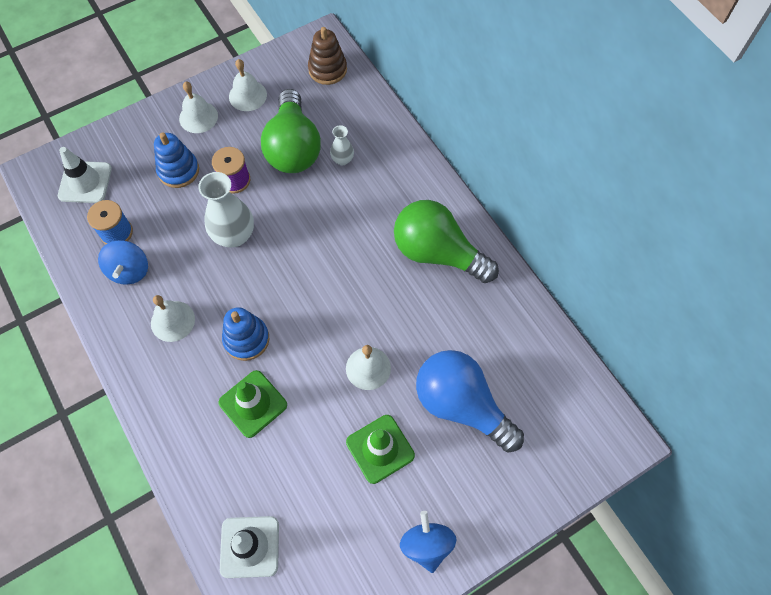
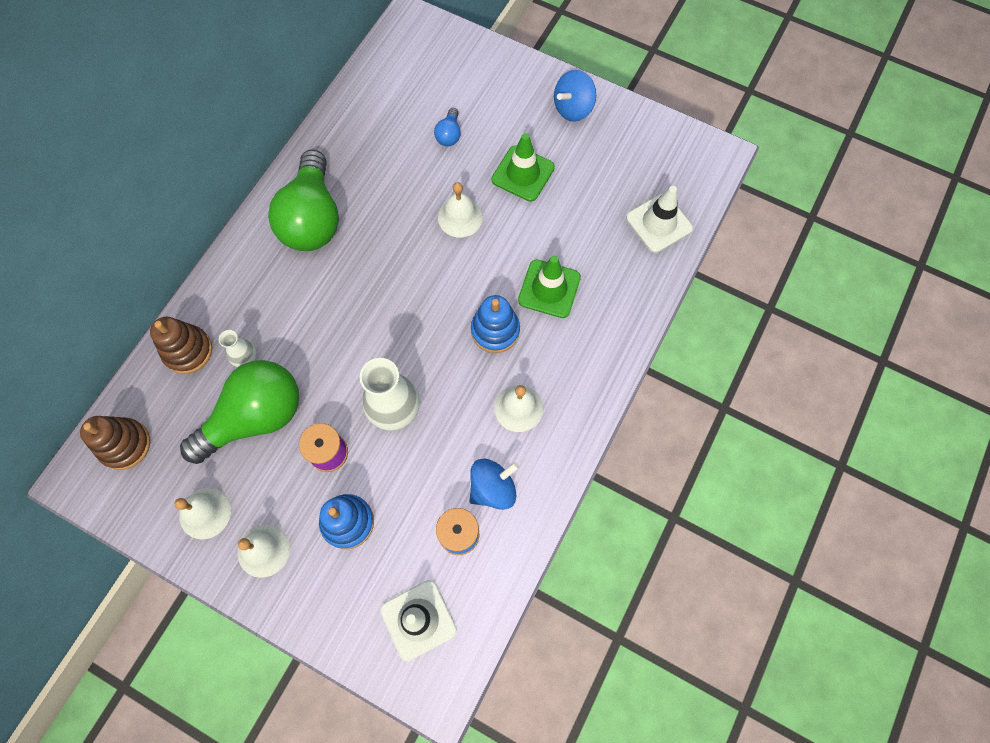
camera: 120 degrees left, 5 degrees up
blue light bulb [416,350,524,452] -> blue light bulb [434,108,461,146], size x0.42
none -> brown stacking toy [150,317,212,374]

